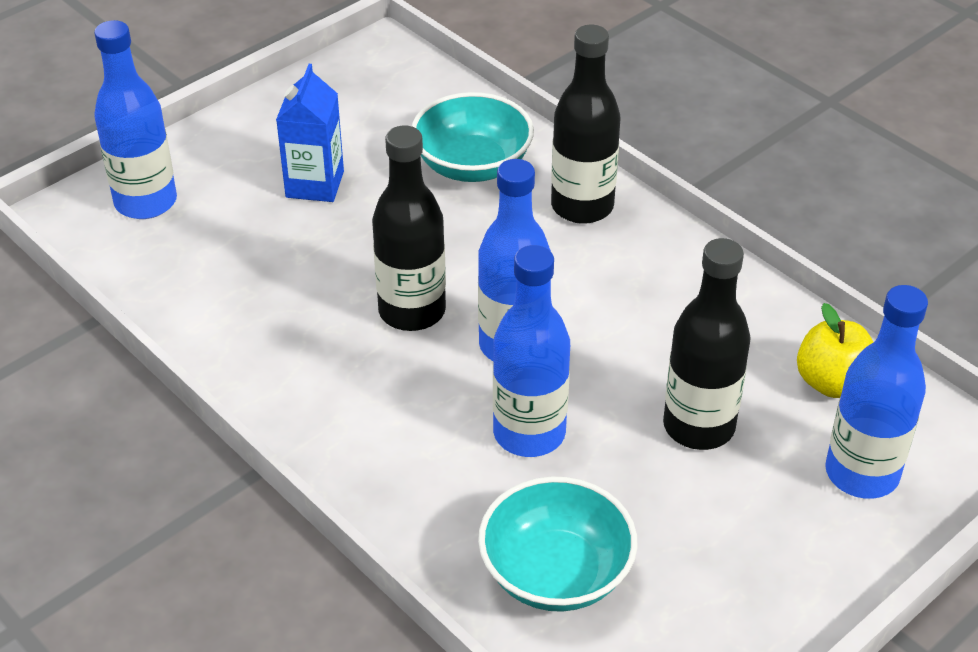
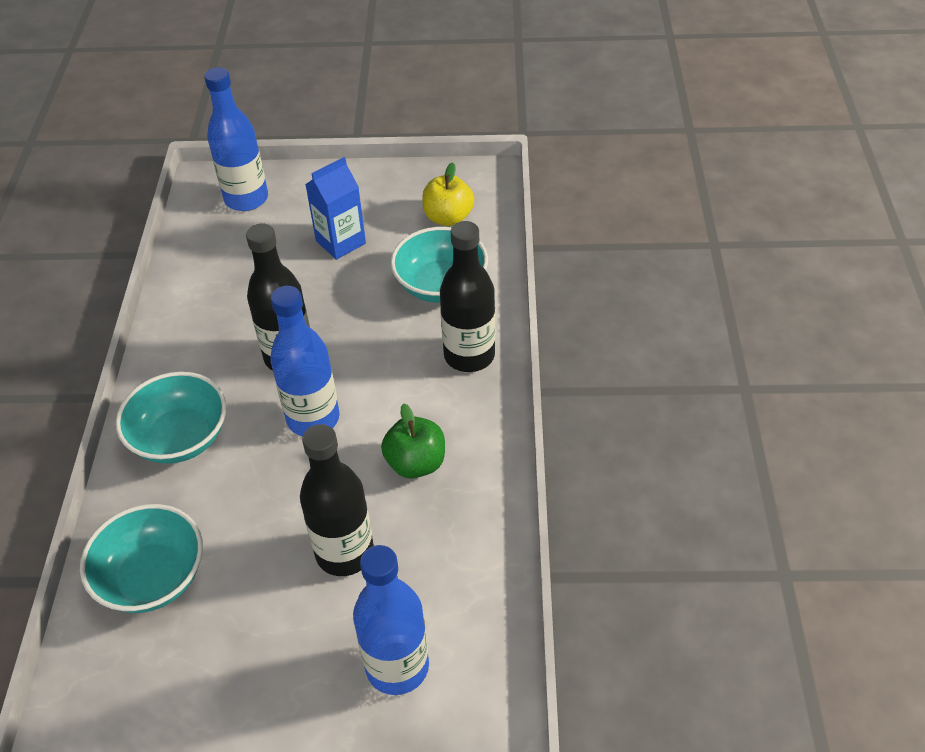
camera: 45 degrees right, 5 degrees up
blue bottle [493,245,570,457] -> none
yellow apple [797,303,873,398] -> yellow apple moved to [422,162,474,226]
none -> turquoise bowl [116,372,226,464]
none -> green apple [381,403,445,479]

